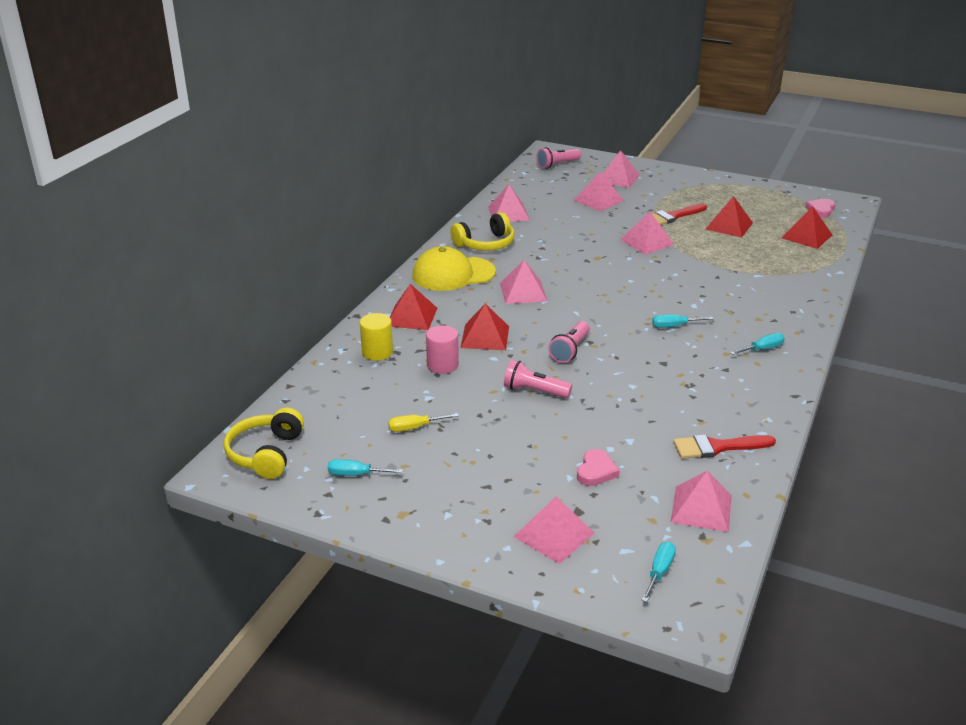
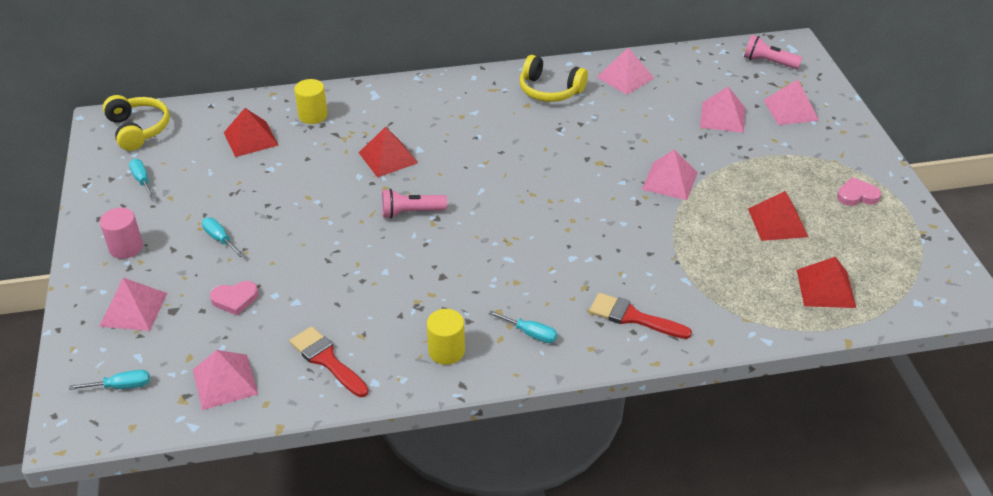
camera: 55 degrees right, 10 degrees up
yellow headphones [224,408,304,479] -> yellow headphones turned 90 degrees clockwise [103,95,170,151]
yellow screwdriver [388,413,459,432] -> none
red pyramid [390,284,437,330] -> red pyramid moved to [224,108,278,157]
yellow cap [412,246,496,291] -> none
pink cylinder [426,325,459,374] -> pink cylinder moved to [100,208,143,259]
pink pyramid [500,260,547,304] -> none
pink flashlight [504,360,572,398] -> none
red brush [644,203,707,225] -> red brush moved to [589,293,692,339]
turquoise screwdriver [652,315,714,328] -> turquoise screwdriver moved to [202,218,244,257]
pink heart [805,199,835,218] -> pink heart moved to [837,177,881,206]
none -> yellow cylinder [427,309,465,365]

